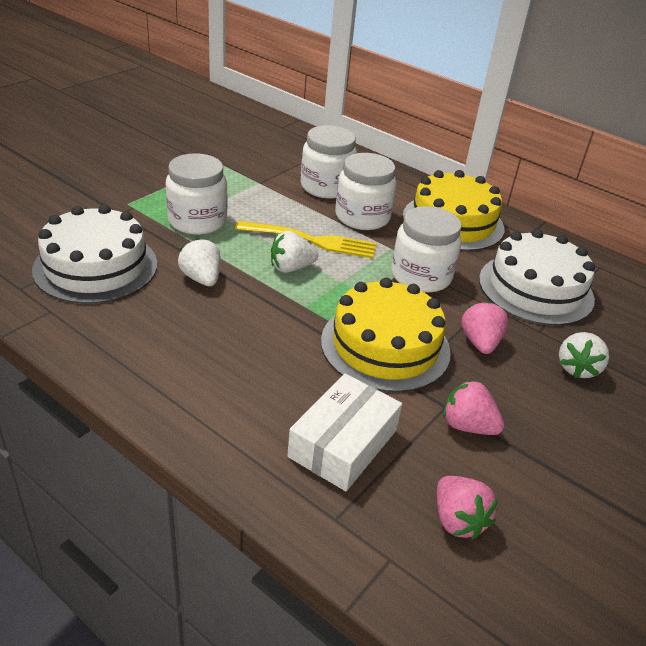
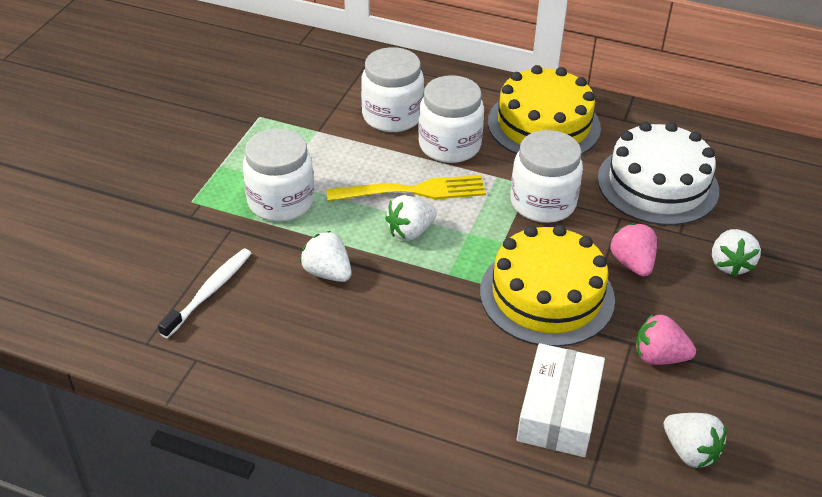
camera: 15 degrees left, 5 degrees up
white cake [32,205,157,304] -> white toothbrush [158,249,251,338]
pink strawberry [437,476,498,539] -> white strawberry [664,413,727,468]

